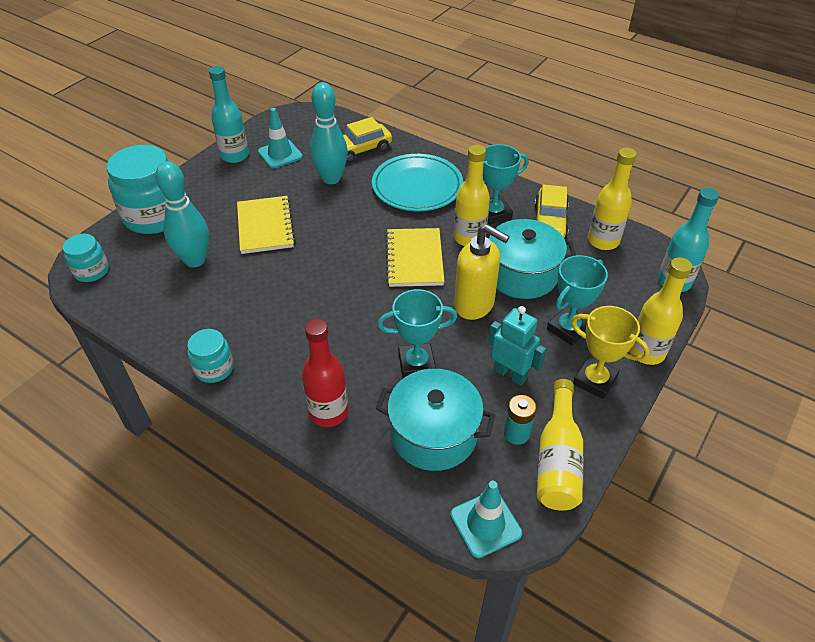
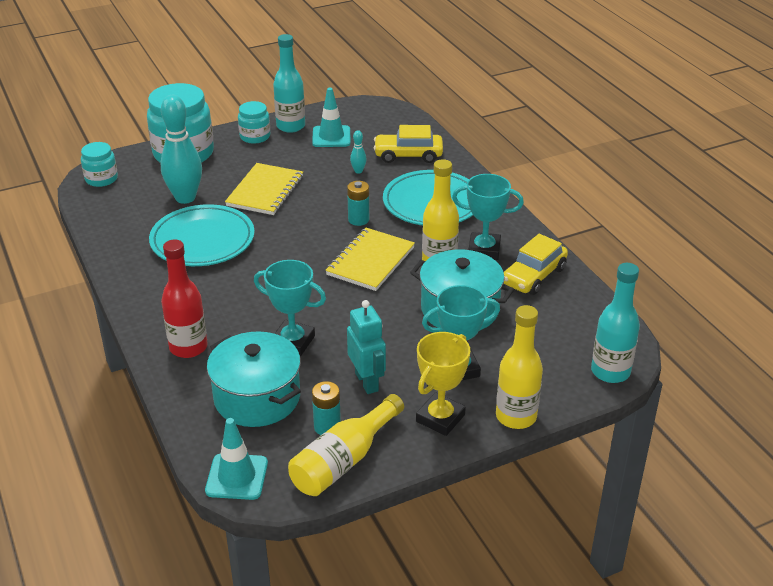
camera: 30 degrees right, 10 degrees down
turquoise jar [187,329,234,383] -> turquoise jar moved to [238,101,270,144]
turquoise bowling pin [310,82,348,184] -> turquoise bowling pin [350,130,367,174], size x0.42
yellow soap dispenser [454,224,510,320] -> none
yellow trophy [571,306,650,399] -> yellow trophy turned 60 degrees clockwise [416,332,470,436]
yellow bottle [588,148,637,250] -> none
none -> turquoise plate [149,204,255,266]
none -> turquoise battery [347,181,369,226]

